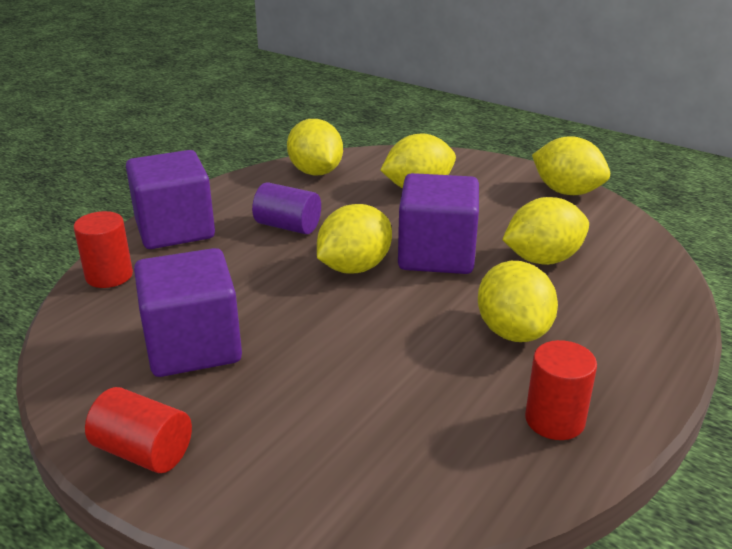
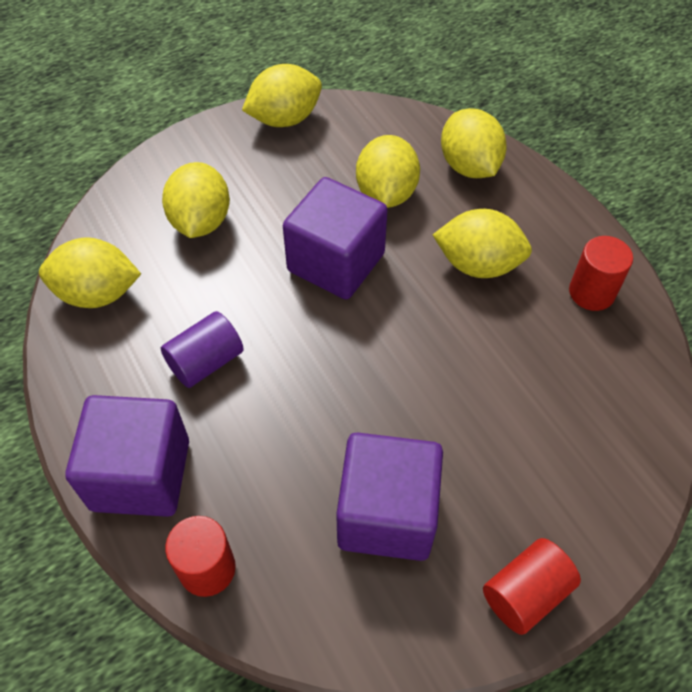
camera: 65 degrees left, 25 degrees up
yellow lemon [317,204,392,273] -> yellow lemon moved to [441,108,507,178]

